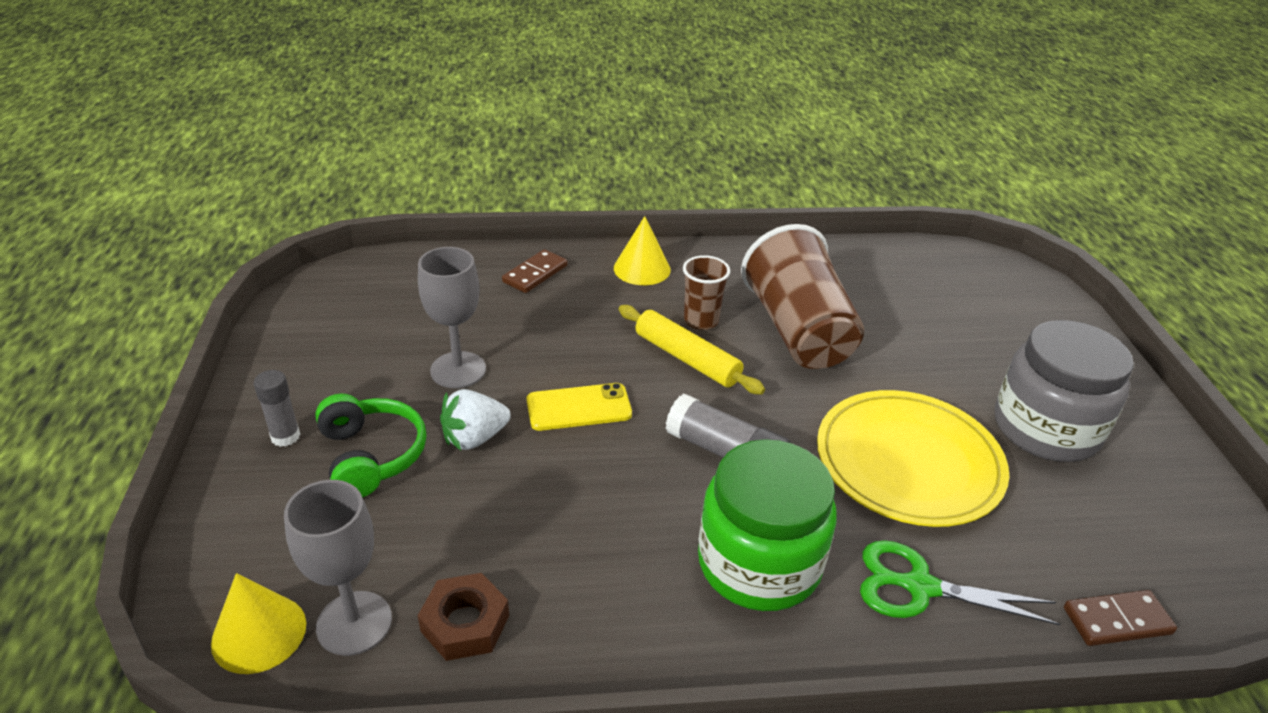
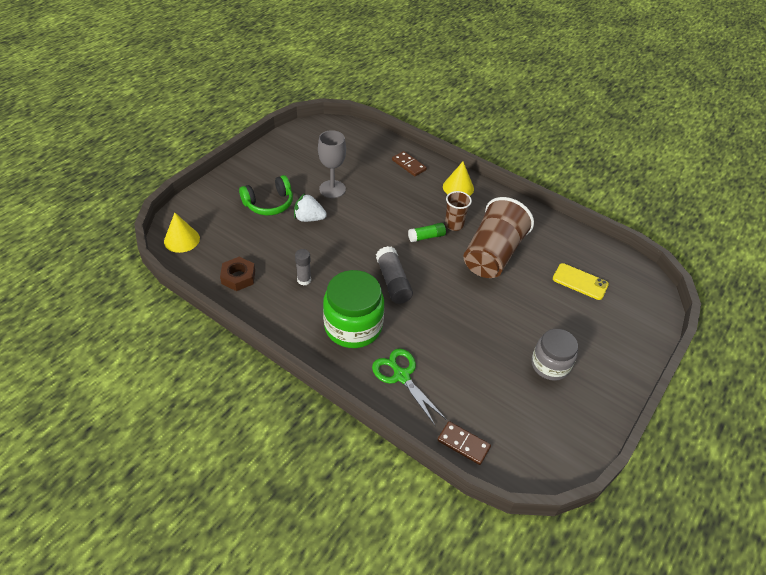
camera: 40 degrees right, 10 degrees up
grey glue stick [254,370,300,447] -> grey glue stick moved to [295,249,311,286]
grey goblet [284,480,392,656] -> none
green headphones [315,394,426,498] -> green headphones turned 45 degrees clockwise [239,175,293,215]
brown domino [502,249,567,293] -> brown domino turned 60 degrees clockwise [392,151,427,176]
yellow phone [527,383,632,431] -> yellow phone moved to [553,263,609,300]
yellow rolling pin [619,305,765,395] -> green glue stick [408,223,446,242]
yellow plate [817,390,1009,527] -> none
grey jar [995,320,1134,462] -> grey jar [531,329,578,381], size x0.66

